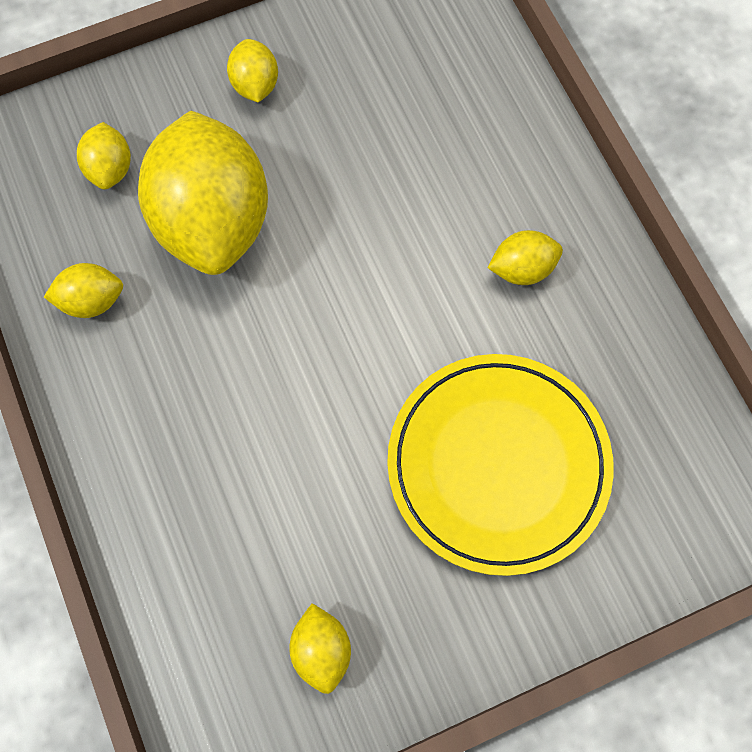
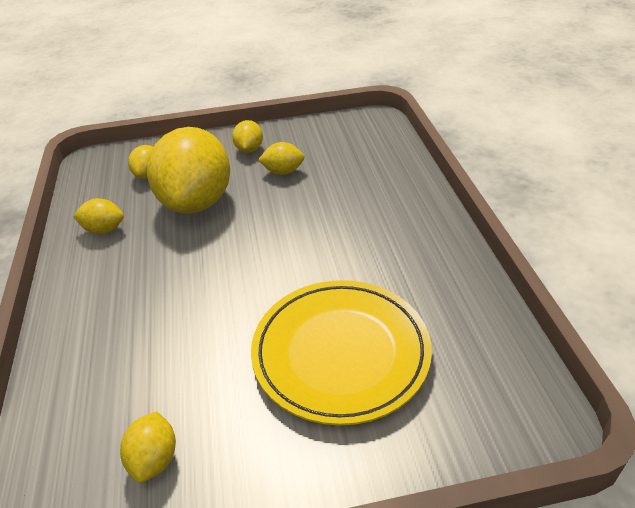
camera: 15 degrees right, 30 degrees down
yellow lemon [488,230,563,285] -> yellow lemon moved to [258,142,304,175]

